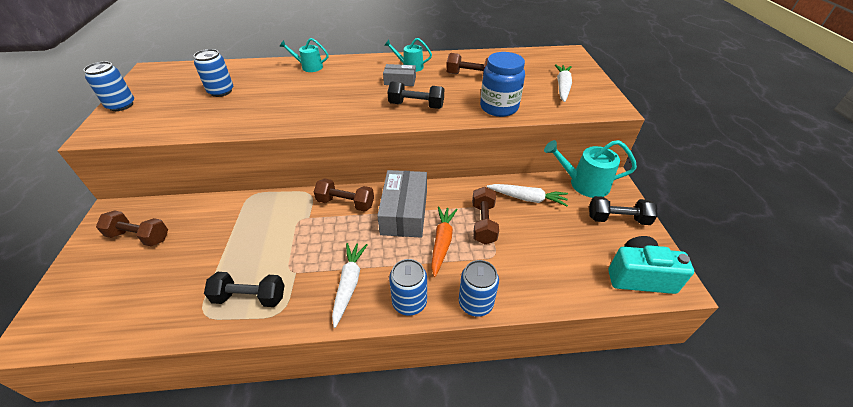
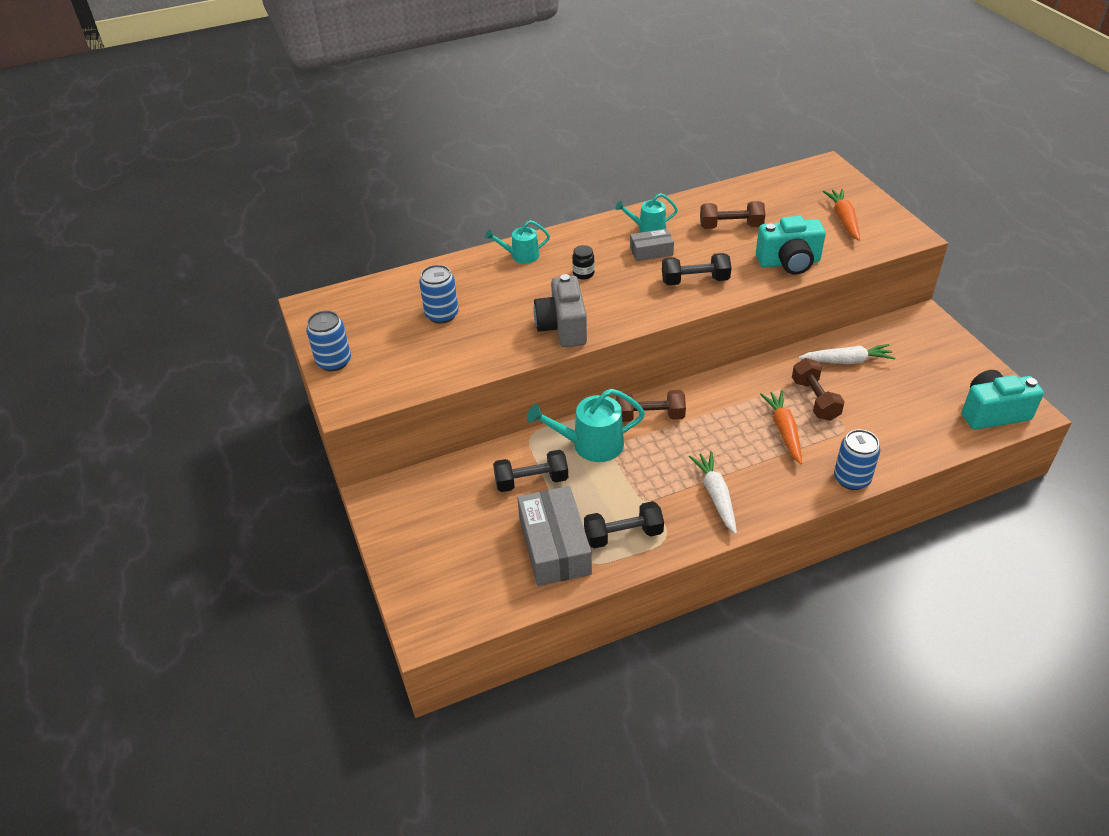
camera: 15 degrees left, 0 degrees up
brown dumbbell [96,211,168,246] -> none
grey box [377,170,427,237] -> grey box moved to [517,486,592,586]
blue can [389,259,427,316] -> none
blue jar [480,52,525,117] -> turquoise camera [756,216,826,275]
turquoise watering can [544,140,637,198] -> turquoise watering can moved to [527,389,645,462]
white carrot [555,64,572,102] -> orange carrot [823,189,860,241]
black dumbbell [589,196,658,225] -> black dumbbell moved to [493,450,568,492]
none -> grey camera [533,274,587,347]
none -> black jar [572,245,595,280]

